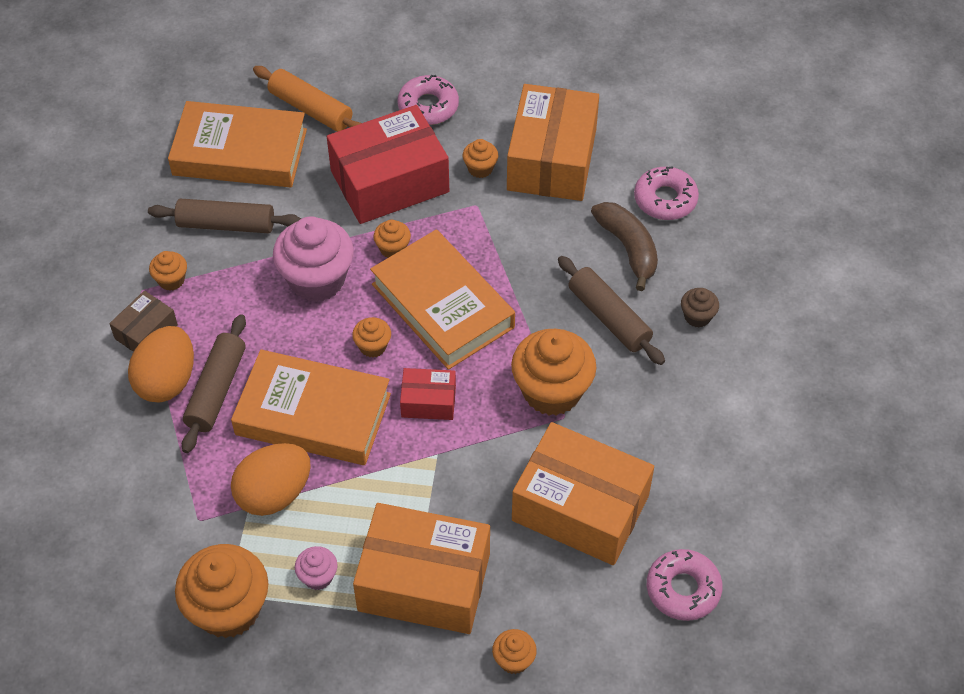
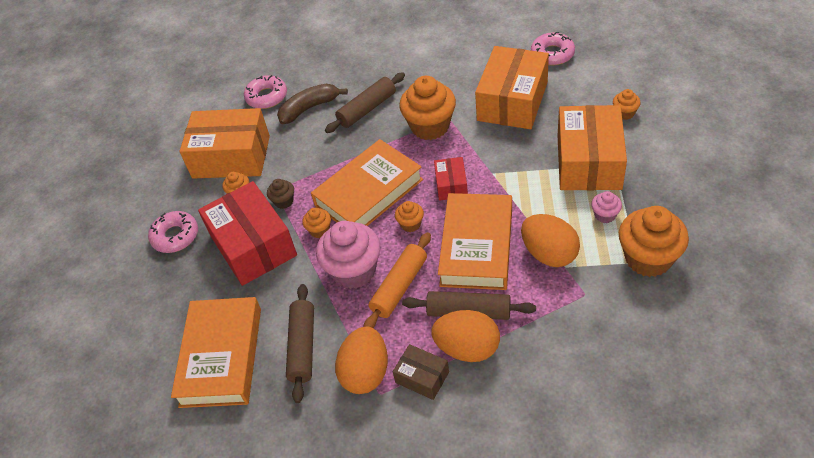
camera: 90 degrees left, 5 degrees down
orange cupcake [149,251,187,291] -> orange egg [335,327,388,394]
orange rolling pin [253,66,361,132] -> orange rolling pin moved to [364,232,431,328]
brown cupcake [681,288,719,328] -> brown cupcake moved to [267,179,294,209]

